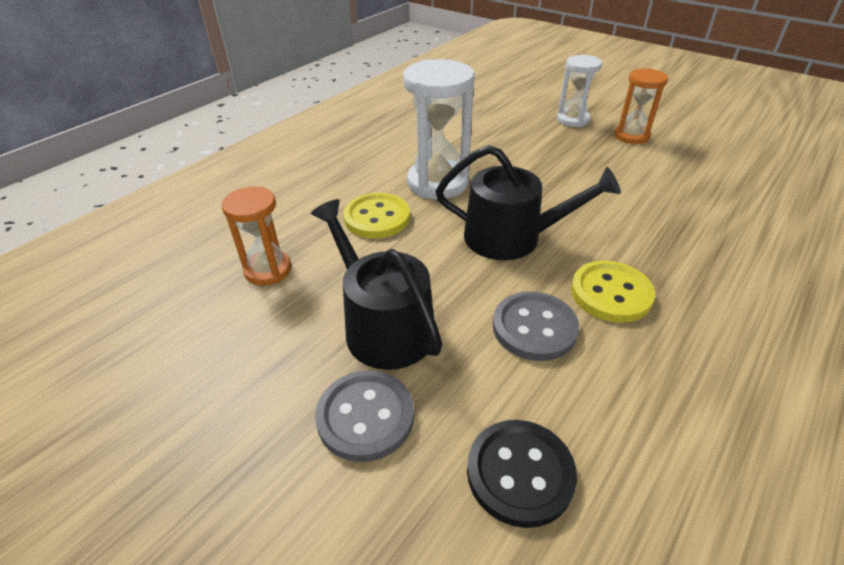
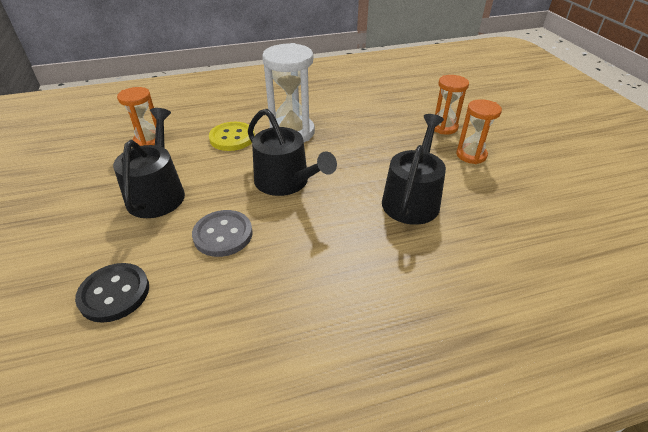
camera: 35 degrees right, 0 degrees up
grey button [315,370,414,462] -> none
white hourglass [557,55,602,127] -> orange hourglass [434,75,469,134]
yellow button [571,261,655,323] -> none
none -> black watering can [382,114,446,225]

